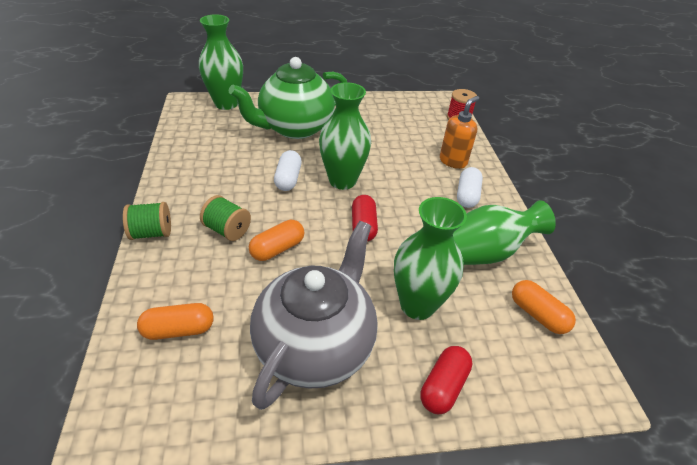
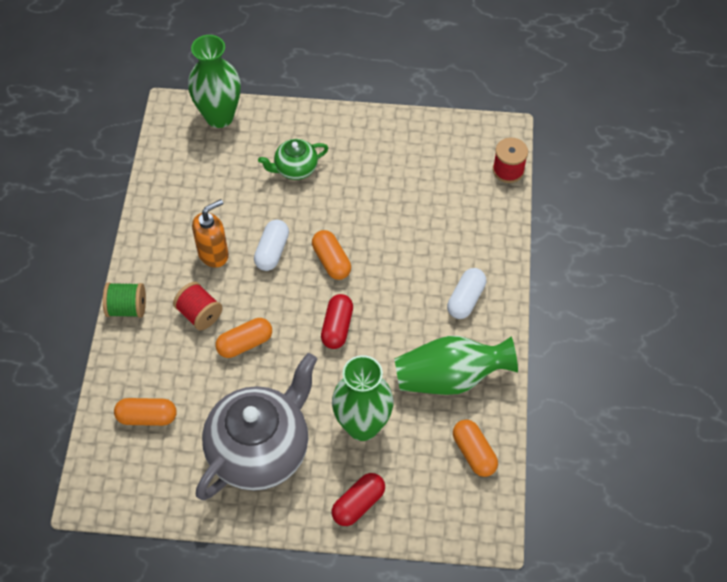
camera: 15 degrees right, 15 degrees up
green spool [200,195,251,241] -> red spool [173,282,222,331]
green teapot [229,57,347,139] -> green teapot [258,139,328,180], size x0.48
green vase [319,82,371,190] -> orange capsule [312,230,351,280]
orange soap dispenser [440,96,479,169] -> orange soap dispenser moved to [192,199,229,268]

